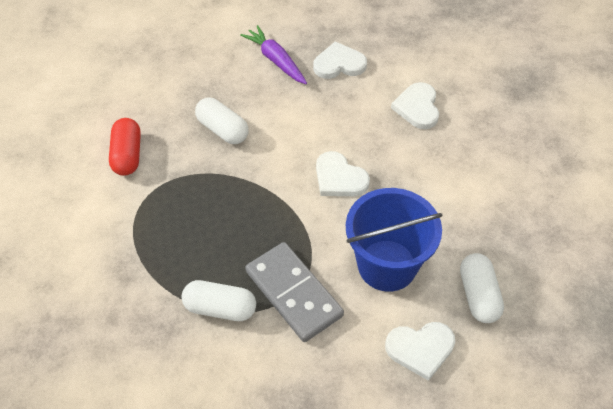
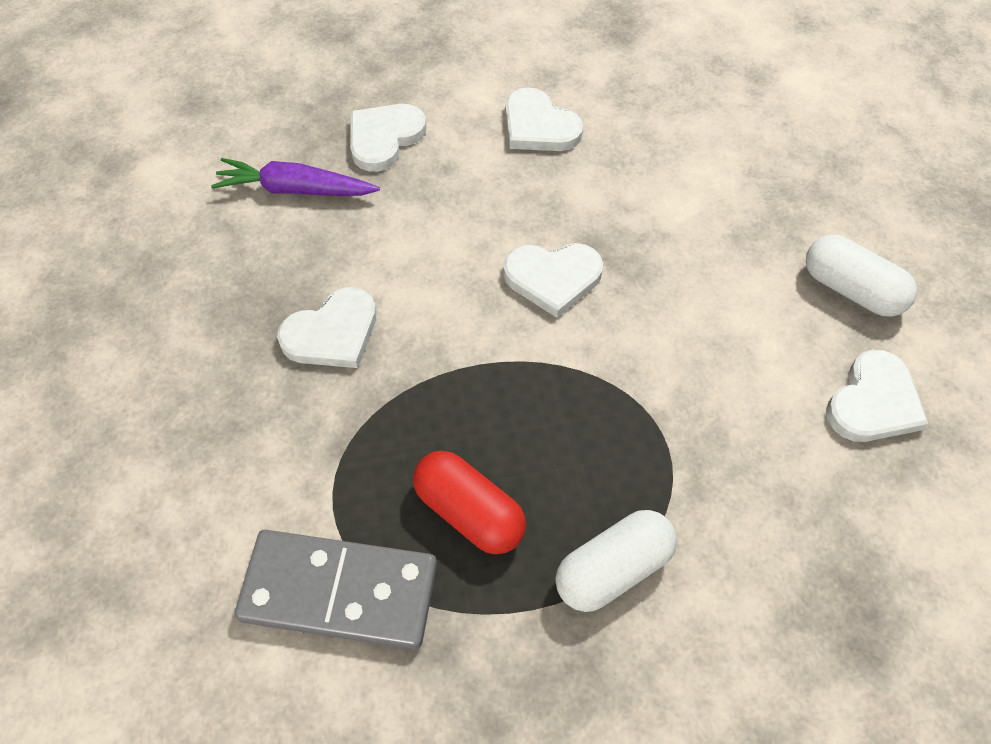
camera: 45 degrees left, 5 degrees up
red capsule [109,118,141,176] -> red capsule moved to [413,451,526,554]
white capsule [195,97,249,144] -> white heart [277,287,377,368]
grey domino [245,242,344,342] -> grey domino moved to [235,530,437,649]
blue bucket [346,188,443,292] -> none

